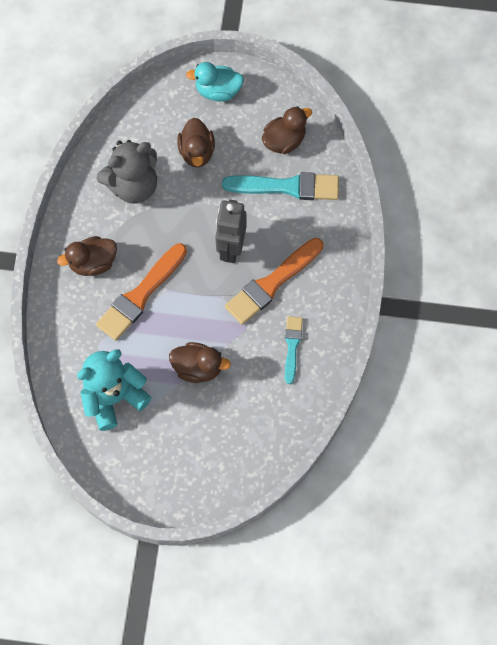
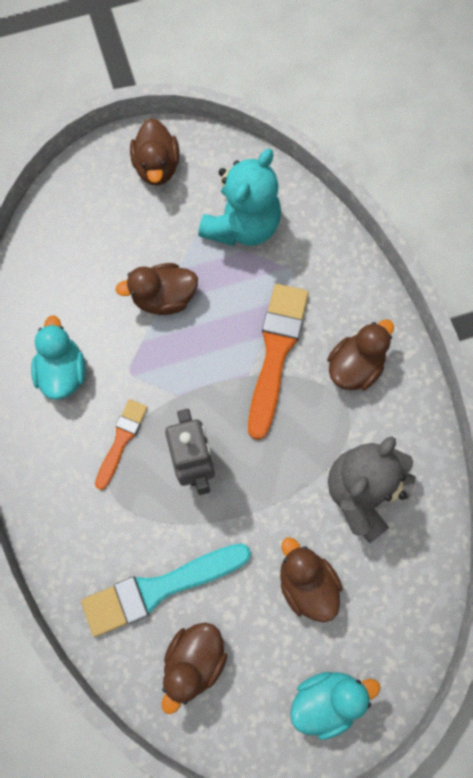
camera: 155 degrees right, 5 degrees up
orange brush [225,238,323,325] -> orange brush [95,399,148,490], size x0.57
turquoise brush [285,316,303,384] -> turquoise duck [31,315,86,400]
none -> brown duck [130,118,179,186]

